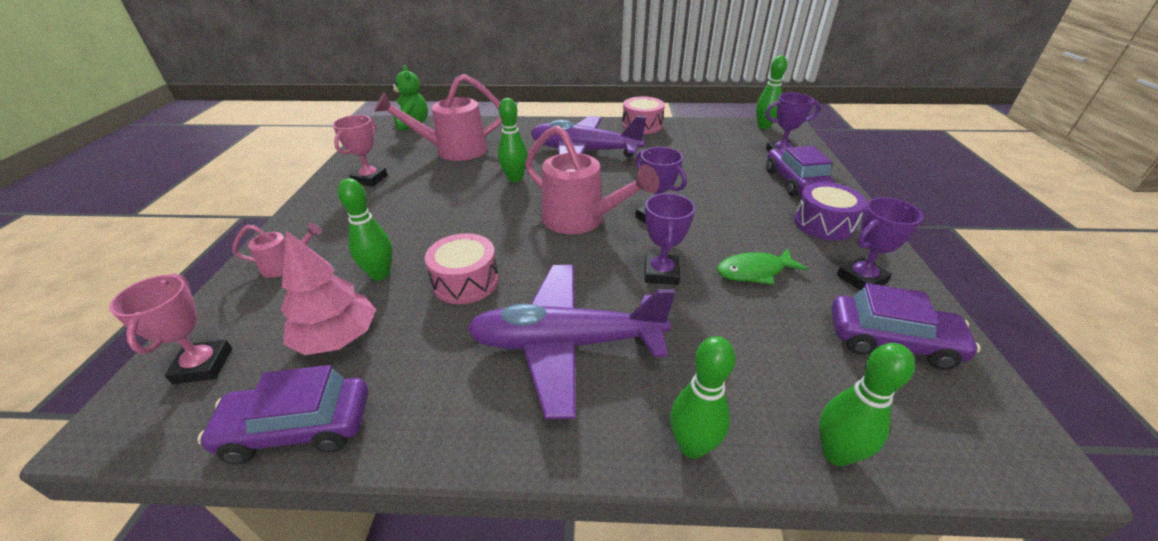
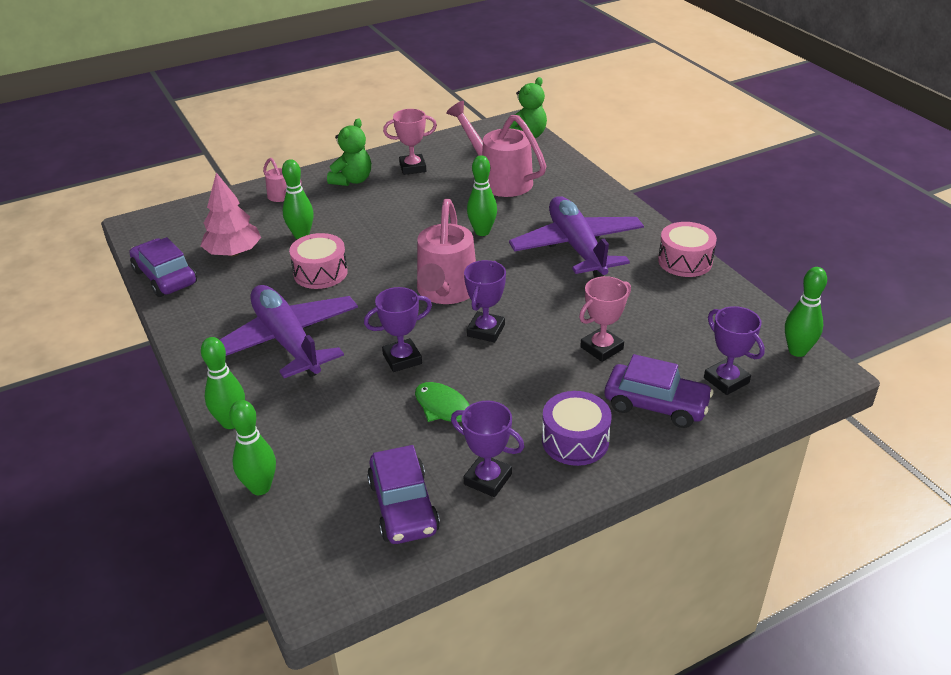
camera: 60 degrees right, 0 degrees up
pink trophy [109,273,232,384] -> pink trophy moved to [579,276,631,362]
purple car [766,146,835,197] -> purple car turned 60 degrees clockwise [604,354,713,428]
none -> green teddy bear [327,118,371,186]

